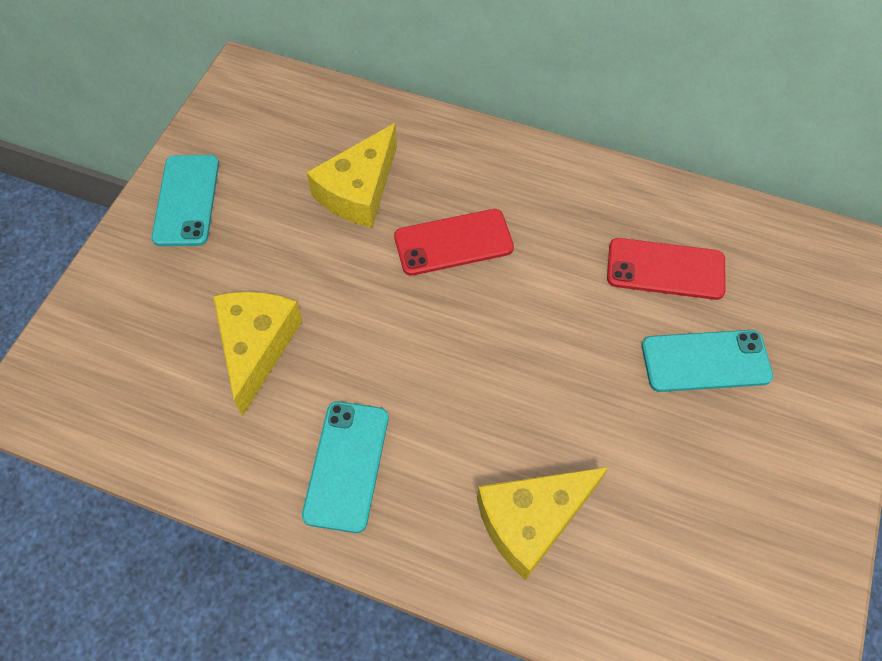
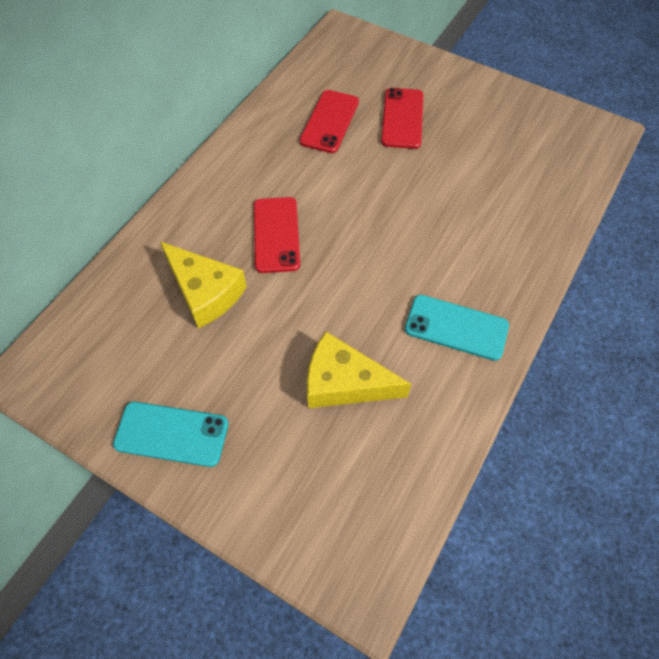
camera: 80 degrees left, 0 degrees up
yellow cheese [477,467,609,580] -> none
turquoise phone [642,330,773,392] -> red phone [381,88,424,149]

